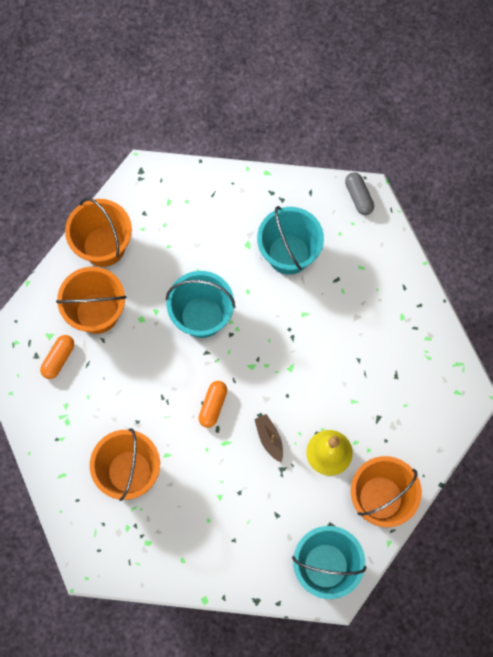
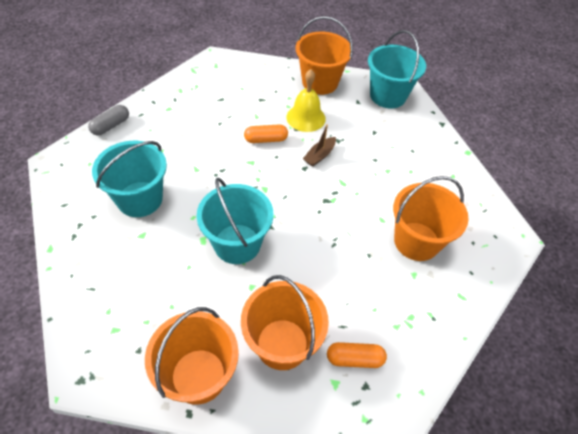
camera: 120 degrees left, 20 degrees down
orange capsule [198,381,227,428] -> orange capsule moved to [244,124,288,143]
grey capsule [345,172,374,215] -> grey capsule moved to [88,105,129,135]

